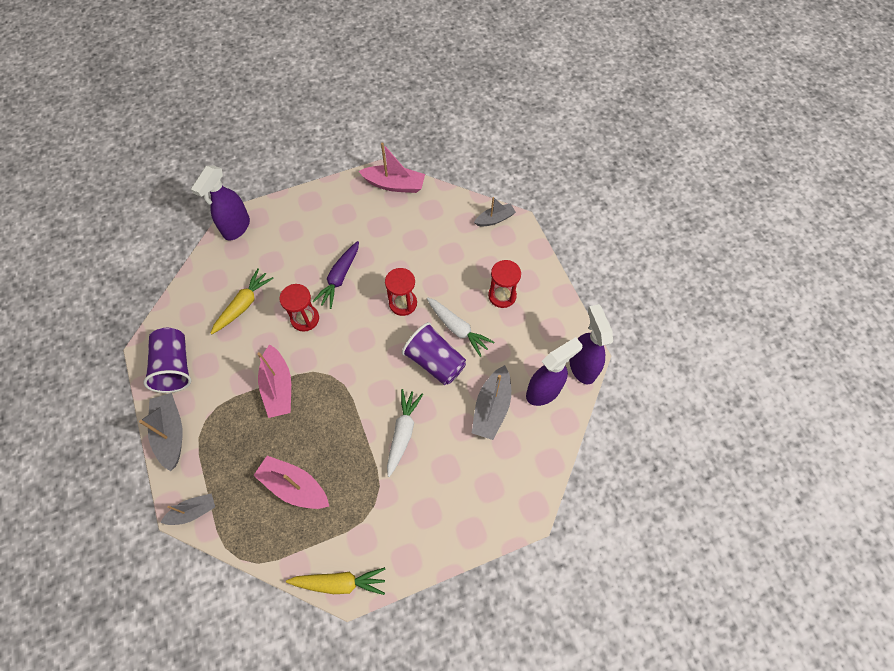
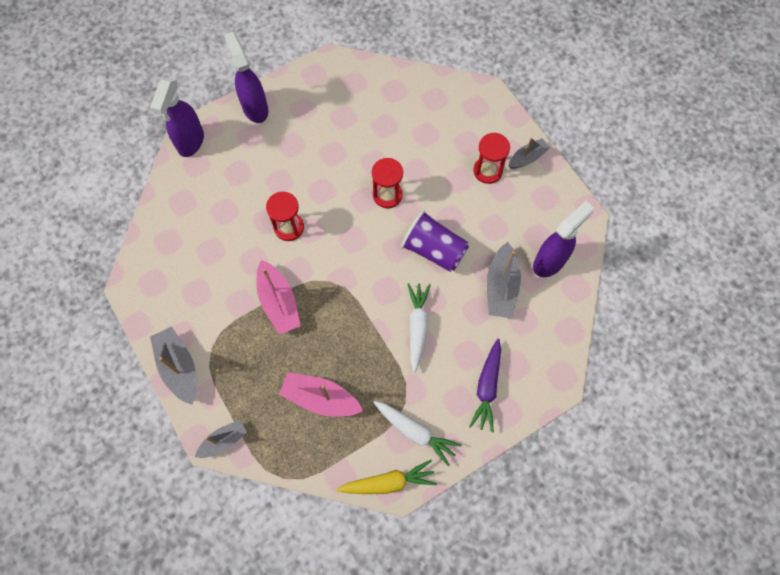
camera: 10 degrees left, 5 degrees up
purple cup [143,328,192,393] -> none
yellow carrot [210,268,274,334] -> none
purple carrot [312,241,359,309] -> purple carrot moved to [469,339,501,432]
pink boat [359,143,425,193] -> none
white carrot [427,297,494,357] -> white carrot moved to [374,401,461,466]
grey boat [474,197,516,227] -> grey boat moved to [508,138,550,169]
purple spray bottle [569,304,613,384] -> purple spray bottle moved to [224,32,268,123]

